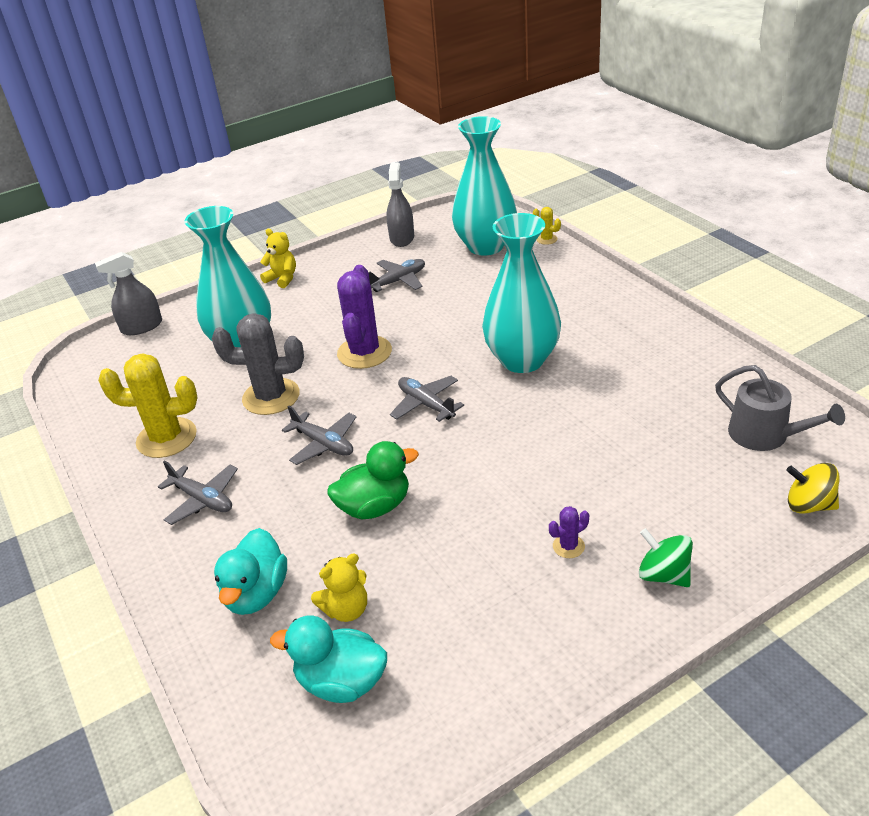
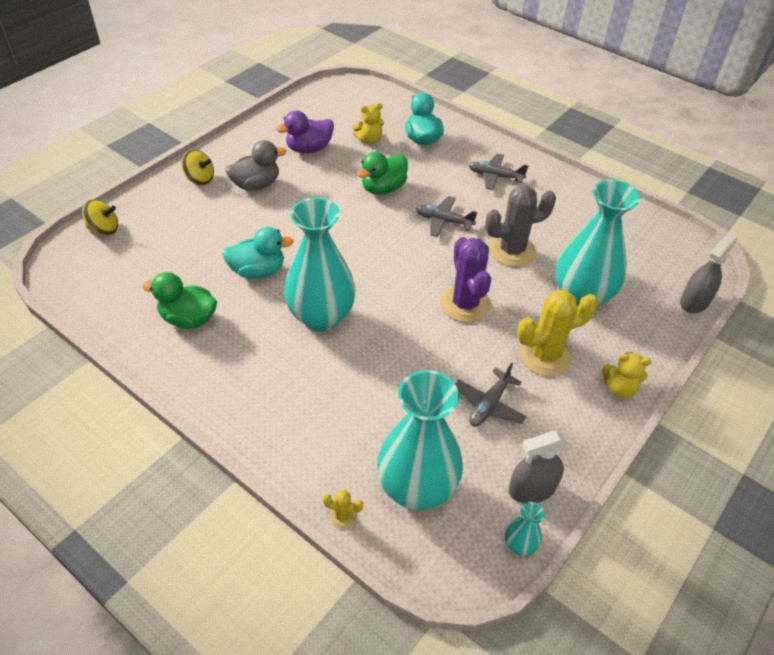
camera: 155 degrees right, 10 degrees up
yellow cactus [98,353,198,458] -> yellow cactus moved to [517,290,598,376]
turquoise duck [270,615,387,703] -> turquoise duck moved to [222,227,294,279]
yellow teddy bear [311,553,367,622] -> yellow teddy bear turned 150 degrees counterclockwise [353,103,384,144]
grey spray bottle [387,162,414,247] -> grey spray bottle turned 90 degrees clockwise [509,431,567,503]
grey plane [390,376,464,422] -> none
purple cactus [549,506,589,558] -> grey duck [225,140,286,191]
green spinning top [639,528,693,587] -> yellow spinning top [181,149,214,185]
grey watering can [715,365,845,451] -> none
none -> green duck [142,272,217,329]
none -> purple duck [276,110,334,153]
none -> turquoise vase [505,502,545,556]

